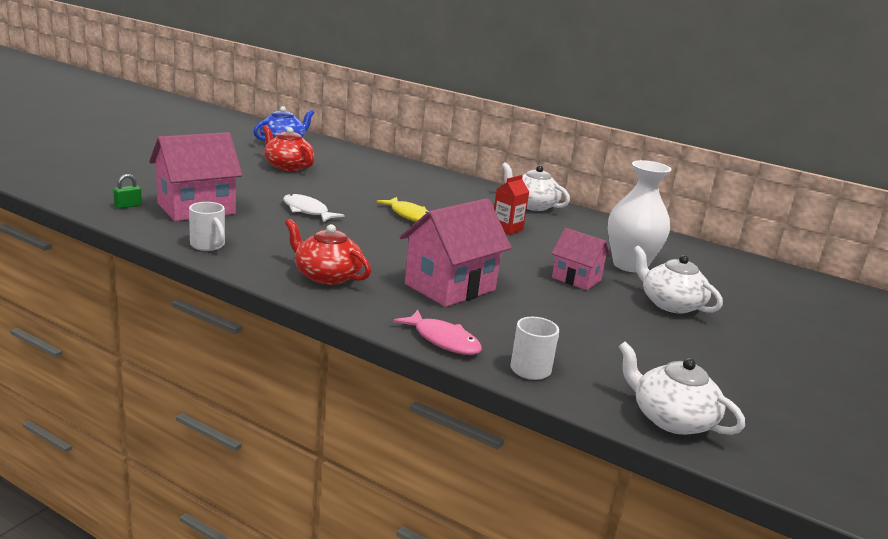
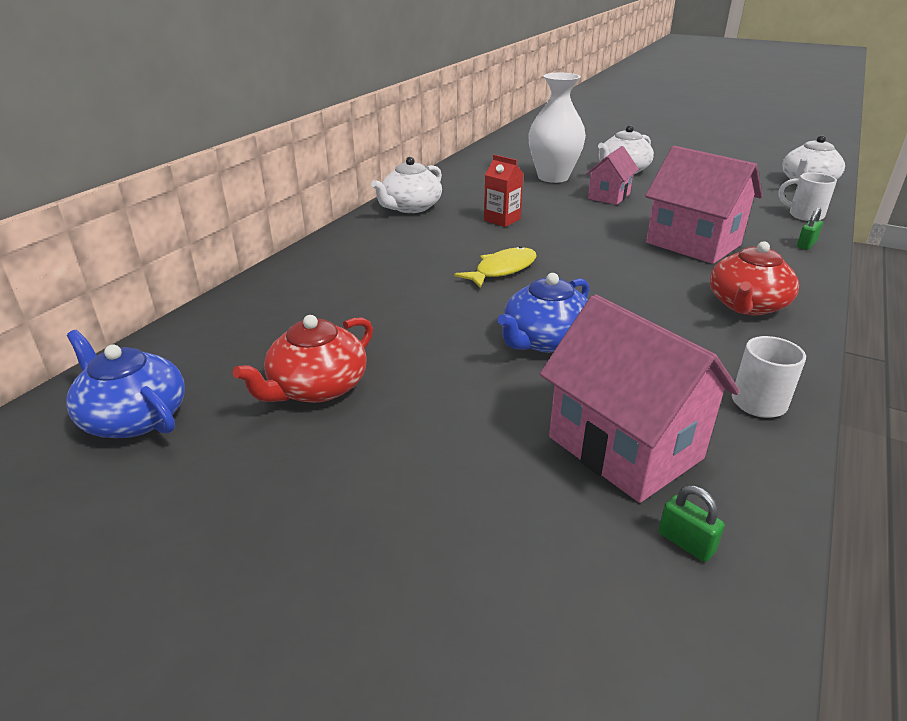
camera: 90 degrees left, 10 degrees up
white fish [283,194,344,222] -> blue teapot [498,273,589,353]
pink fish [393,310,482,355] -> green padlock [797,207,823,250]

